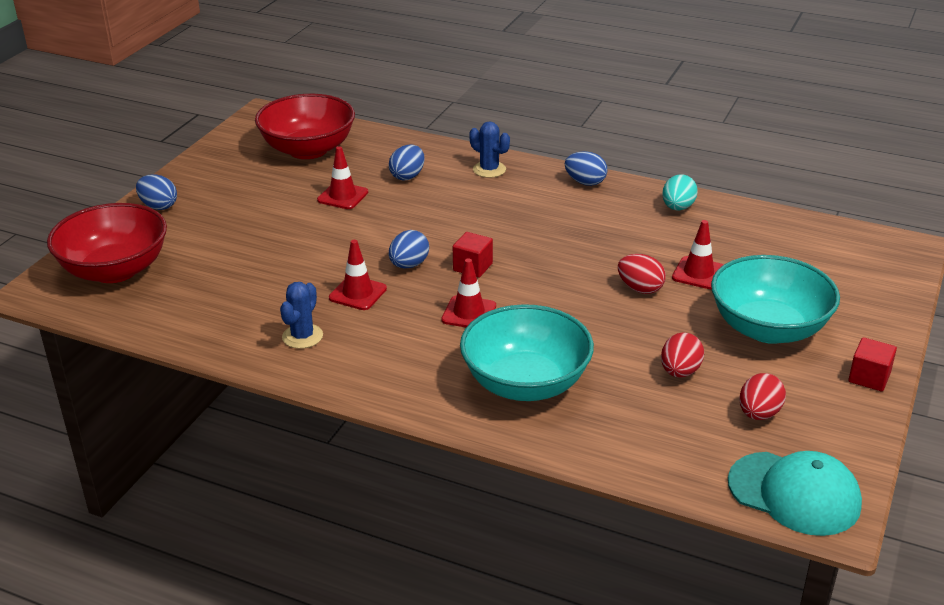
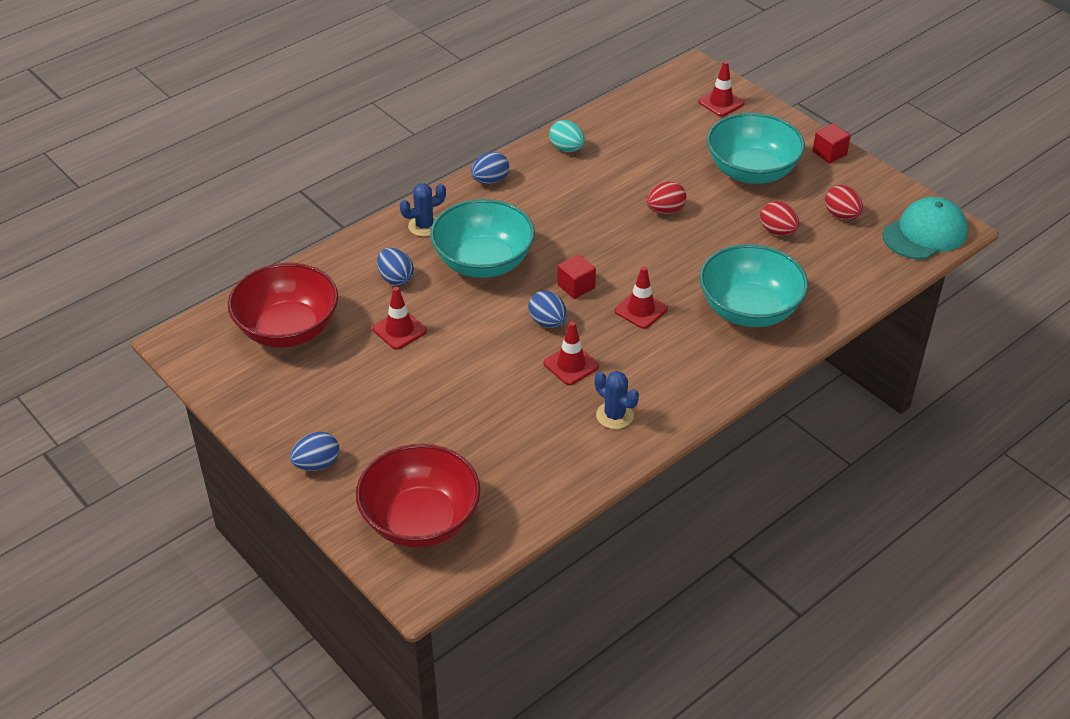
camera: 65 degrees left, 10 degrees up
red traffic cone [672,220,723,289] -> red traffic cone moved to [698,61,745,117]
none -> turquoise bowl [430,199,535,278]

